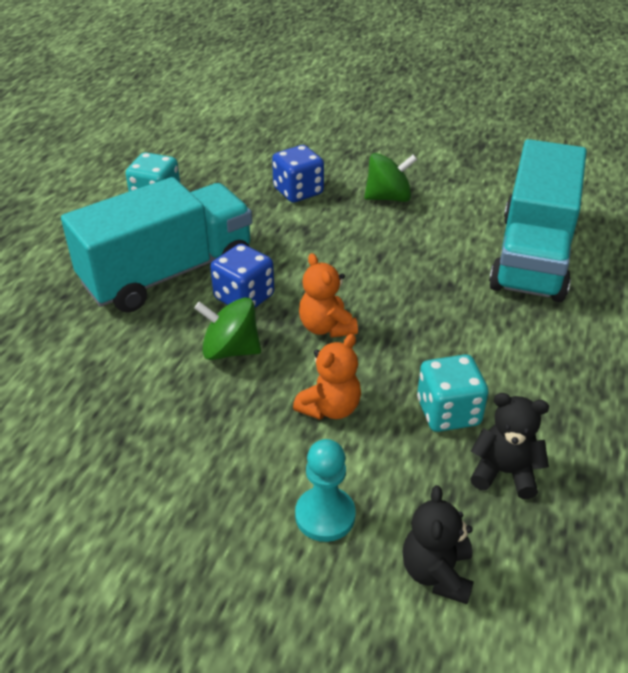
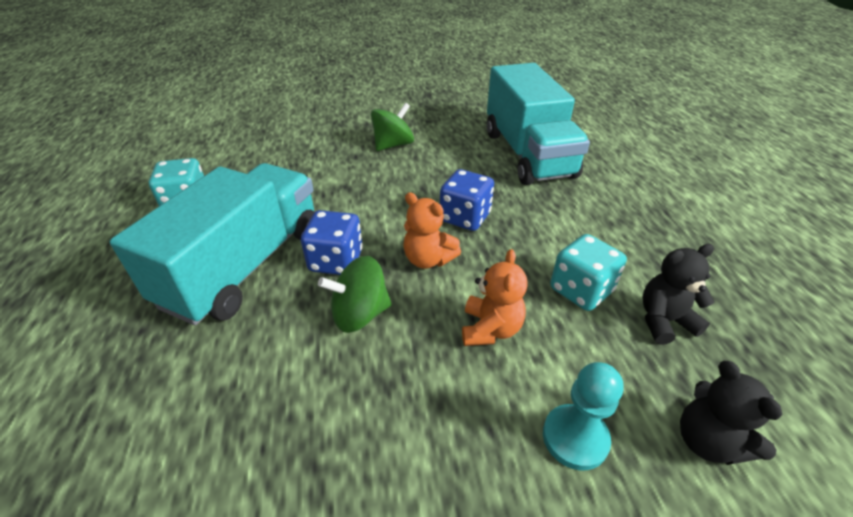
camera: 30 degrees left, 0 degrees up
blue dice [272,145,324,203] -> blue dice moved to [440,169,494,231]

